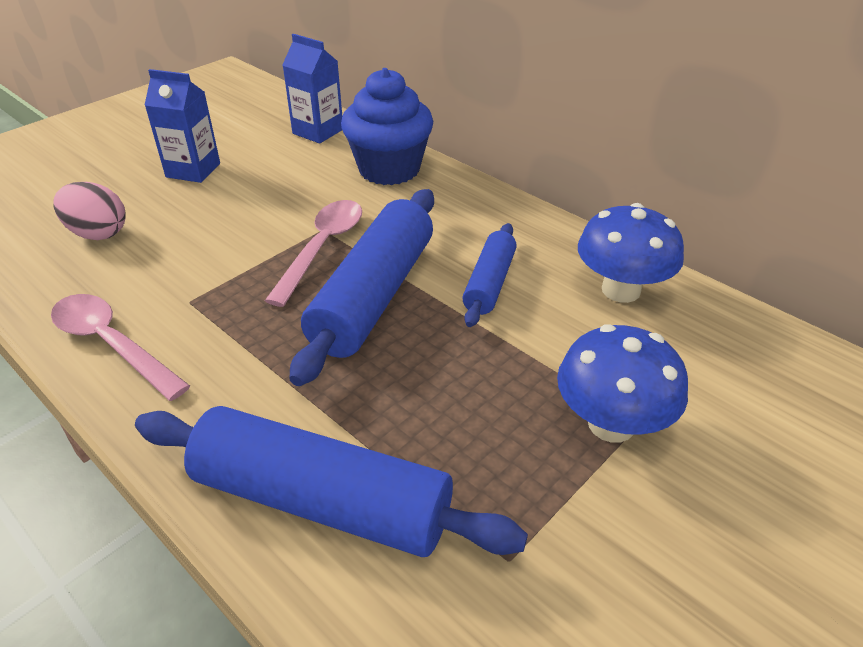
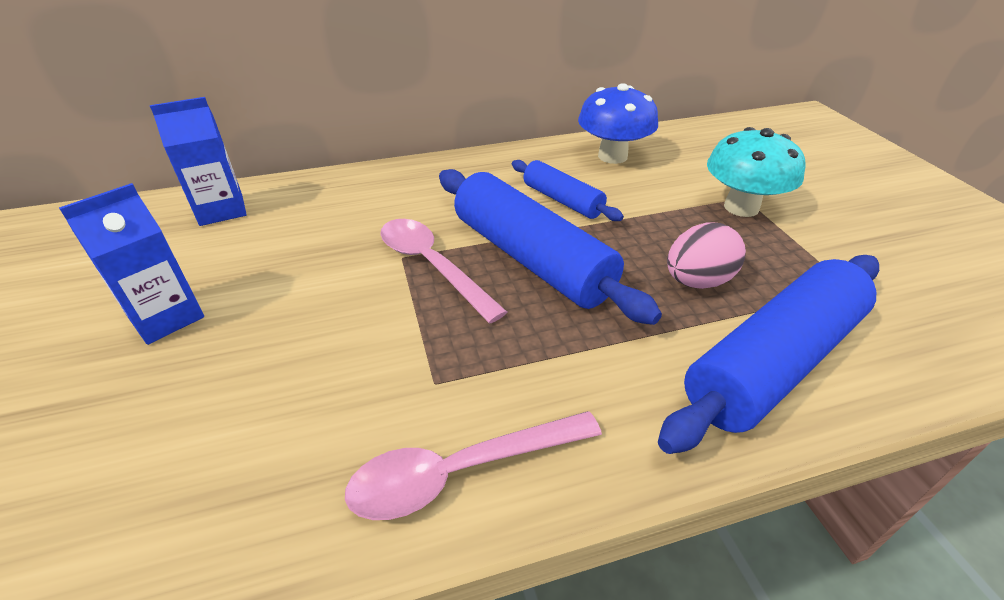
camera: 60 degrees left, 0 degrees up
pink egg [53,182,125,240] -> pink egg moved to [667,222,746,289]
blue cupcake [341,68,433,185] -> none
blue mushroom [557,324,688,443] -> turquoise mushroom [707,127,805,217]

